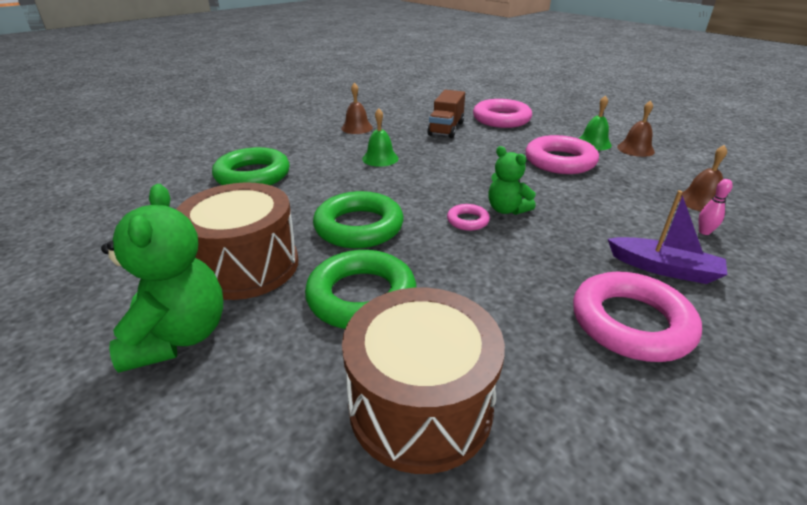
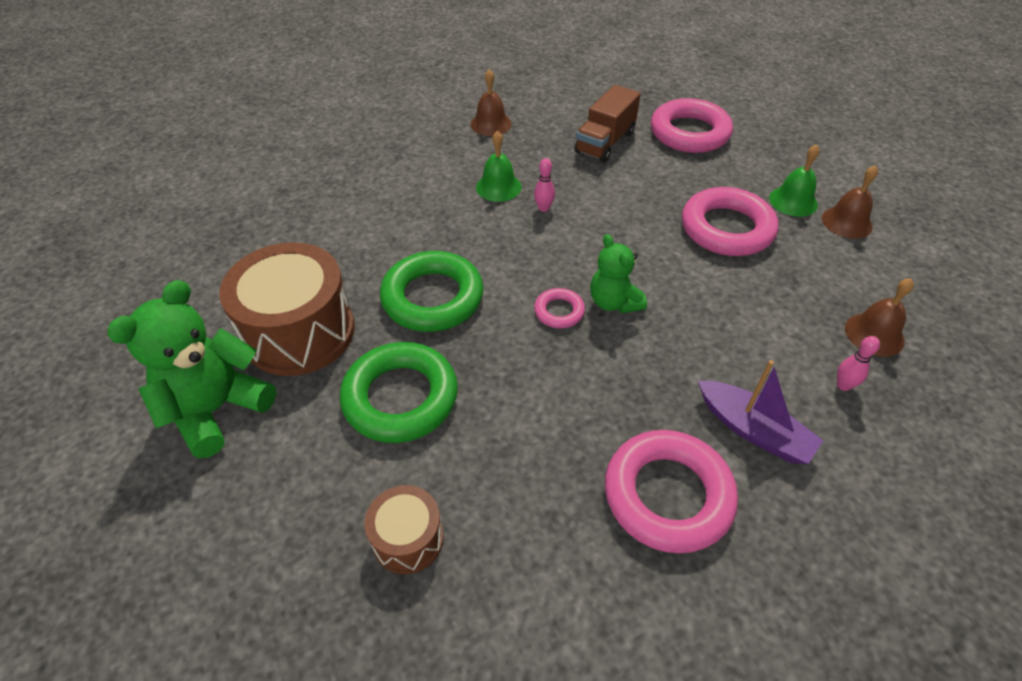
camera: 15 degrees right, 15 degrees up
green teddy bear [101,184,223,373] -> green teddy bear turned 150 degrees counterclockwise [107,280,276,459]
green ring [212,147,290,185] -> none
brown drum [342,288,505,474] -> brown drum [365,485,444,574], size x0.52
none -> pink bowling pin [534,158,555,212]

